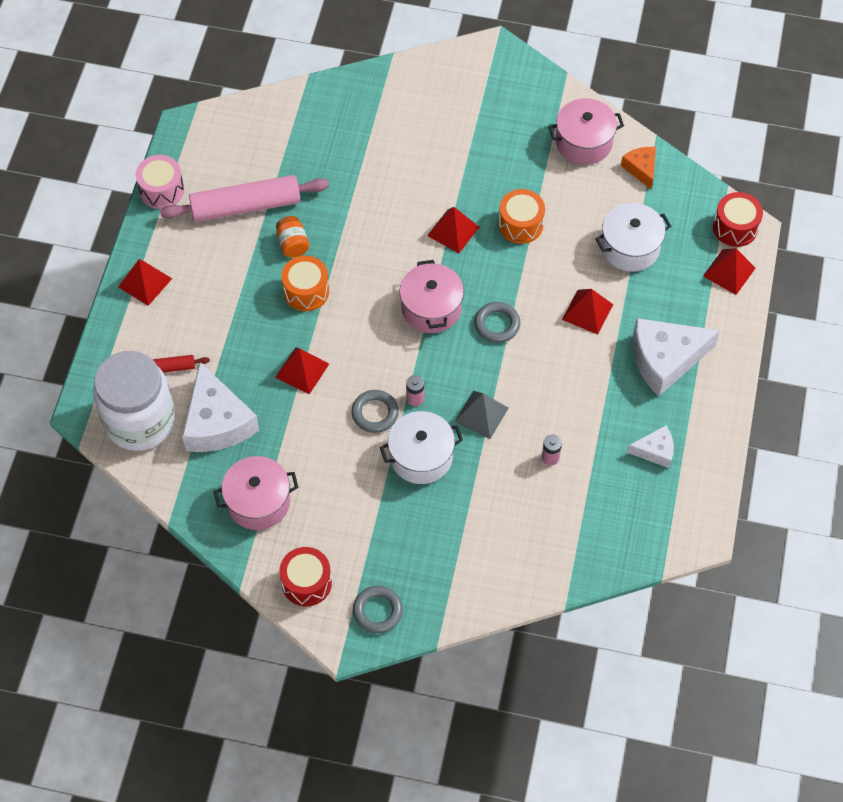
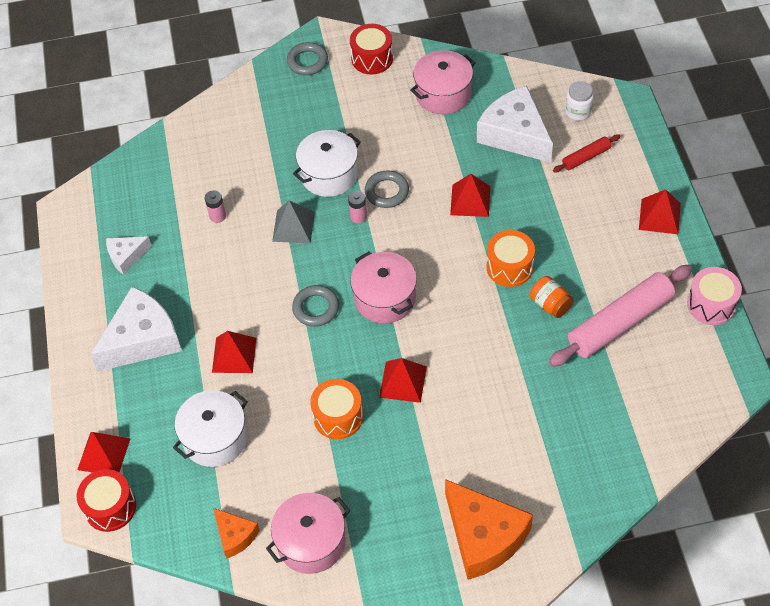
camera: 160 degrees right, 5 degrees down
white jar [93,351,175,451] -> white jar [565,81,594,121], size x0.40
none -> orange cheese [445,479,533,580]

